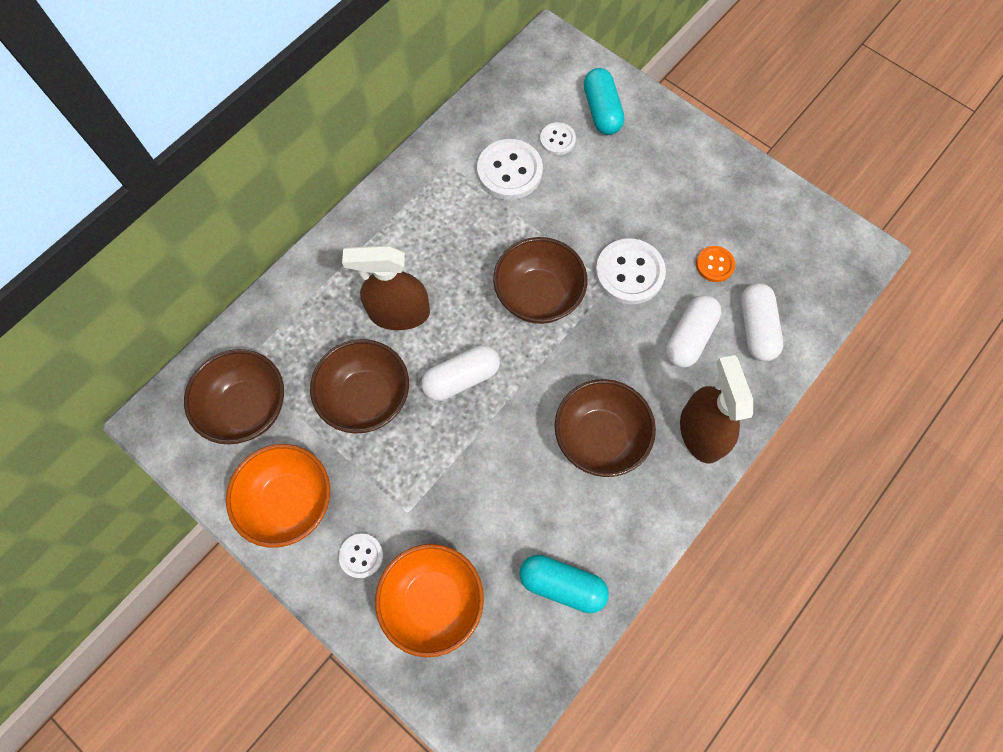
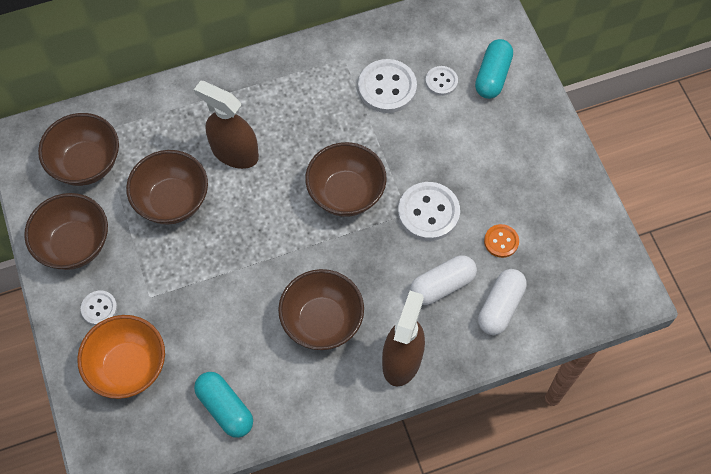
camera: 30 degrees right, 5 degrees down
orange bowl [226,444,330,548] -> brown bowl [24,193,108,270]
white capsule [421,345,500,401] -> none

